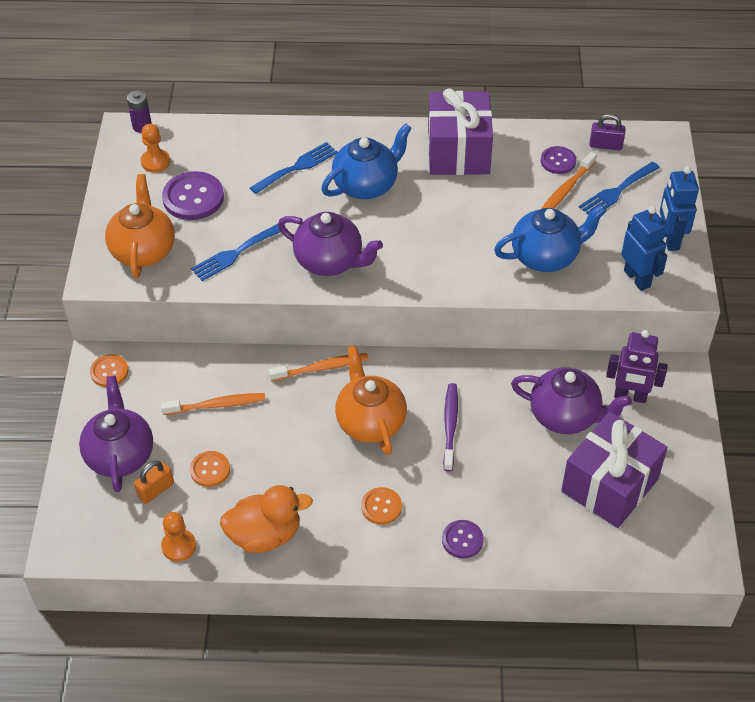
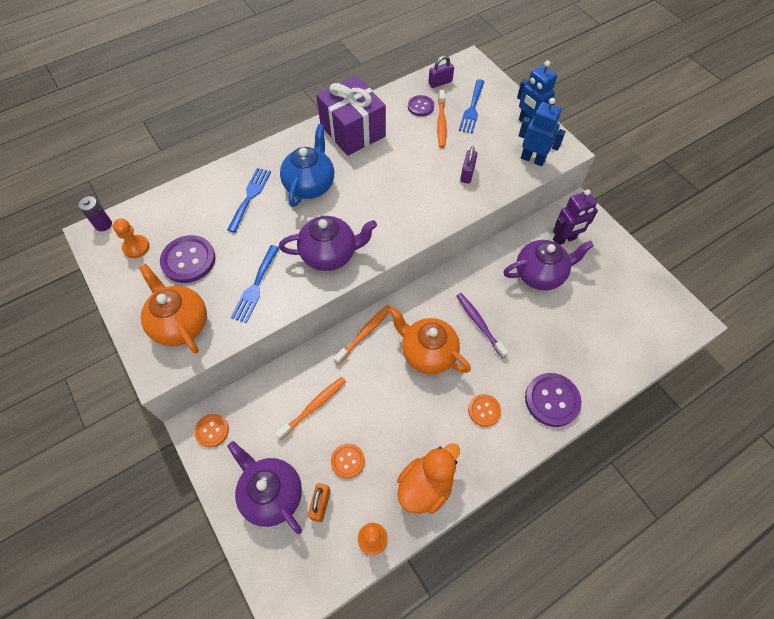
camera: 35 degrees left, 10 degrees up
purple button [442,520,484,558] -> purple button [525,373,582,427], size x1.69
blue teapot [494,205,606,272] -> purple padlock [460,146,477,184]
purple gift [561,412,668,528] -> none

